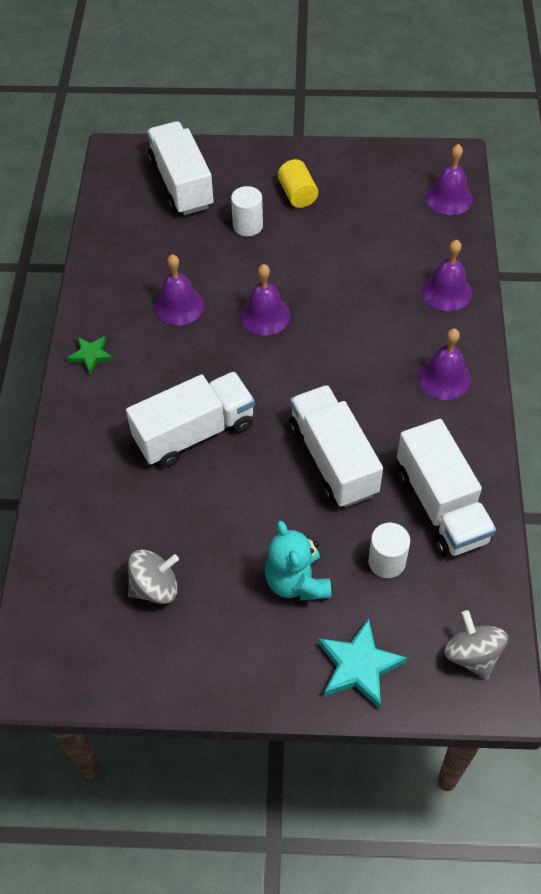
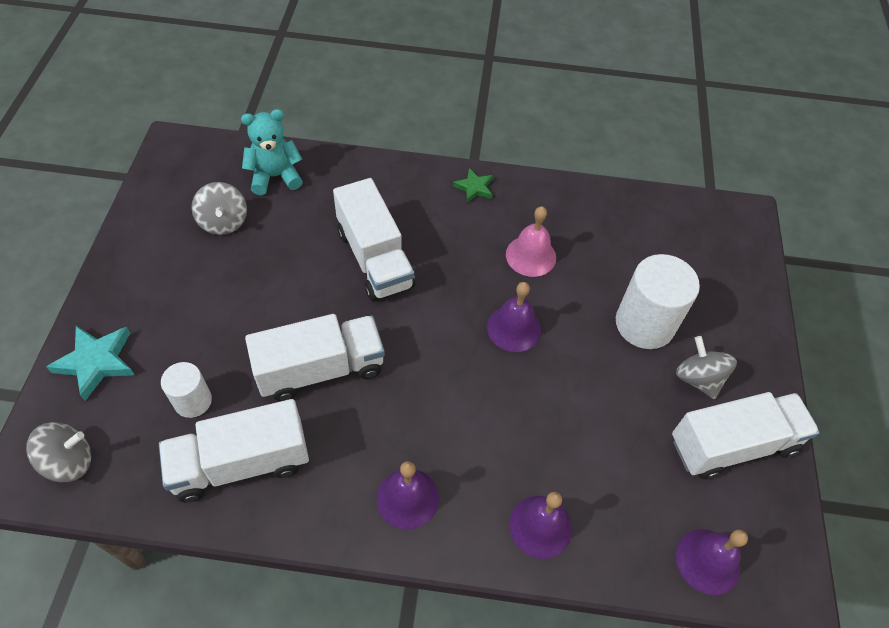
camera: 90 degrees right, 0 degrees up
white truck [147,121,214,215] -> white truck moved to [672,392,820,479]
purple bell [154,254,204,326] -> pink bell [506,206,556,277]
white cylinder [231,186,263,236] -> white cylinder [616,254,700,349], size x1.76
turquoise teddy bear [265,521,331,601] -> turquoise teddy bear moved to [241,109,303,195]
yellow cylinder [278,159,318,208] -> grey spinning top [676,336,737,399]

